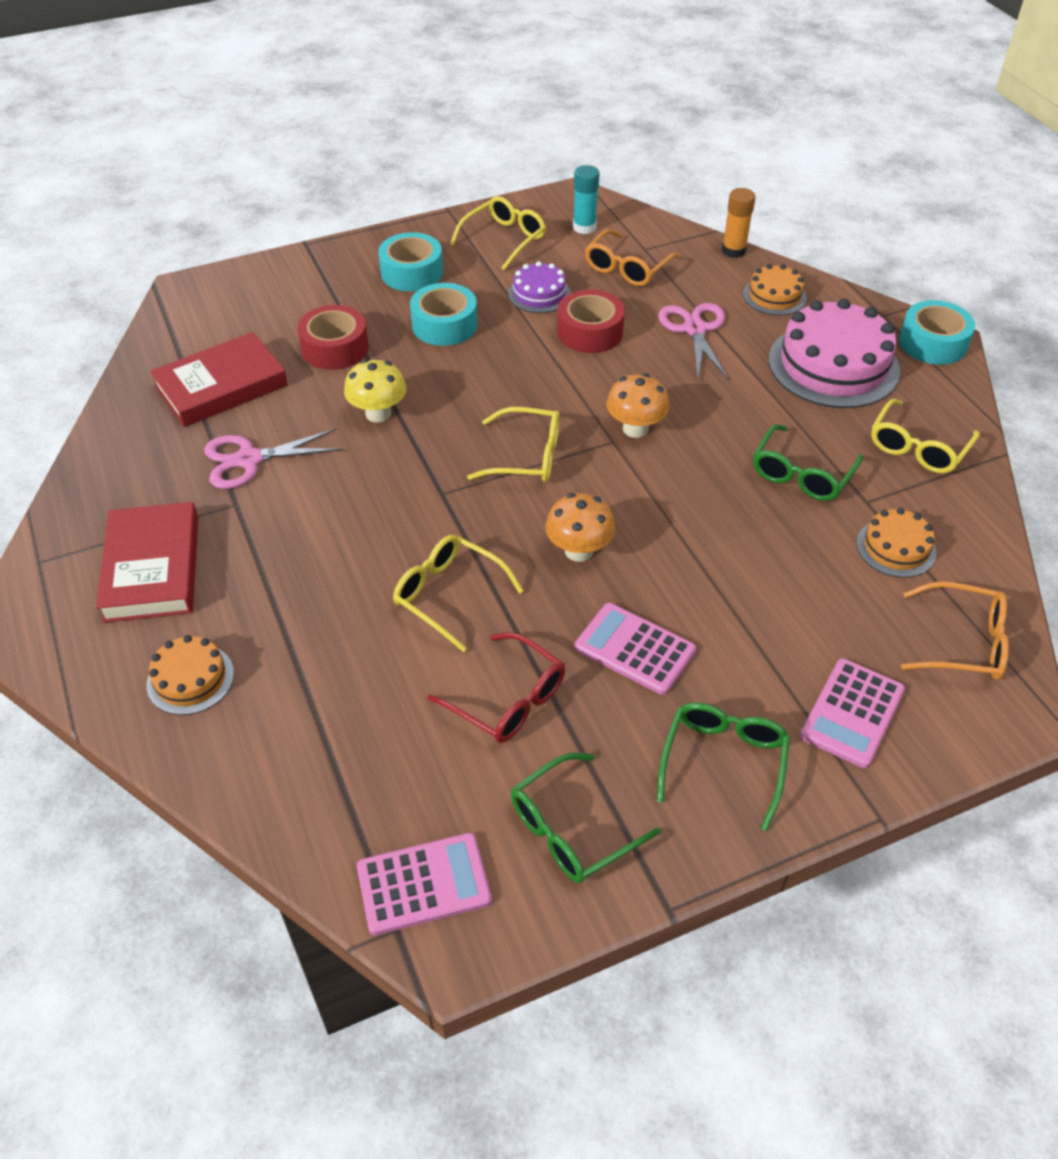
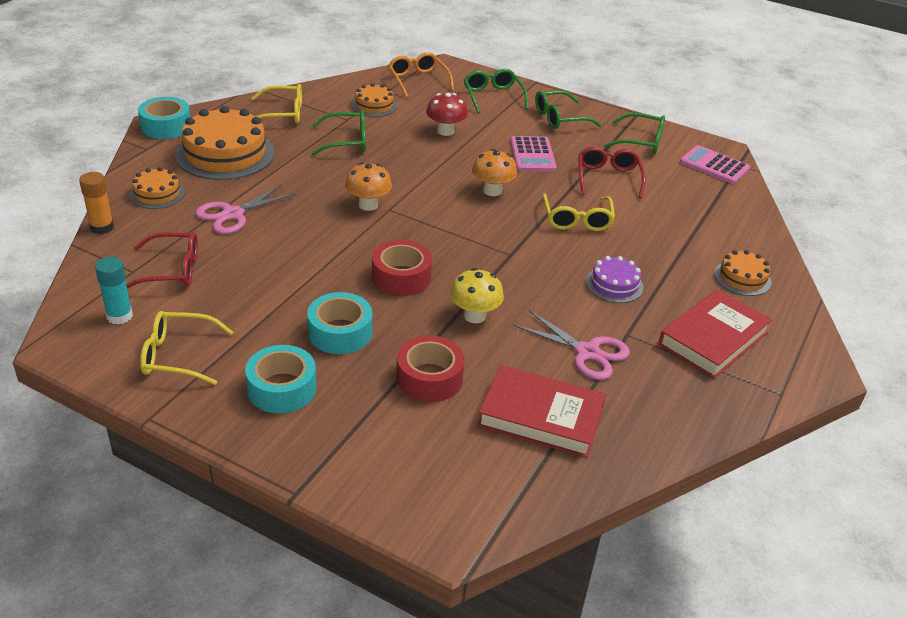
camera: 130 degrees left, 10 degrees down
yellow glasses [467,407,560,482] -> none
purple cake [508,261,571,313] -> purple cake moved to [586,256,644,303]
red tape [557,289,625,353] -> red tape moved to [372,240,432,296]
orange glasses [585,229,680,286] -> red glasses [126,232,198,289]
pink cake [769,298,900,408] -> orange cake [175,106,274,180]
pink calculator [800,658,905,768] -> green glasses [464,69,528,113]
none -> red mushroom [426,93,468,136]

